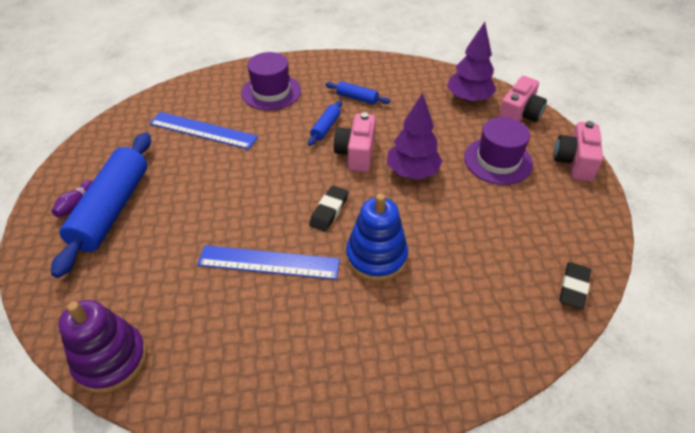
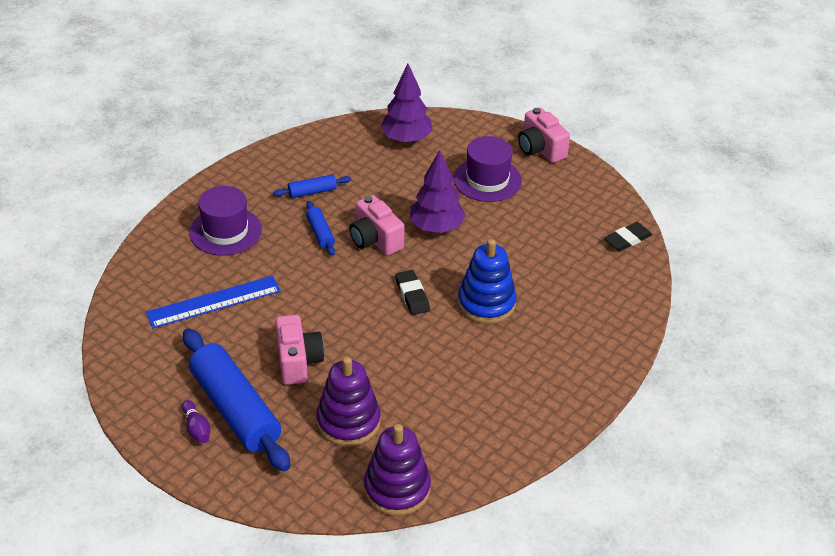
camera: 45 degrees left, 5 degrees down
blue ruler [197,245,340,280] -> none
pink camera [498,76,547,122] -> pink camera moved to [275,315,324,385]
black eraser [559,262,591,309] -> black eraser turned 75 degrees clockwise [604,222,652,251]
none -> purple stacking toy [316,357,381,446]

